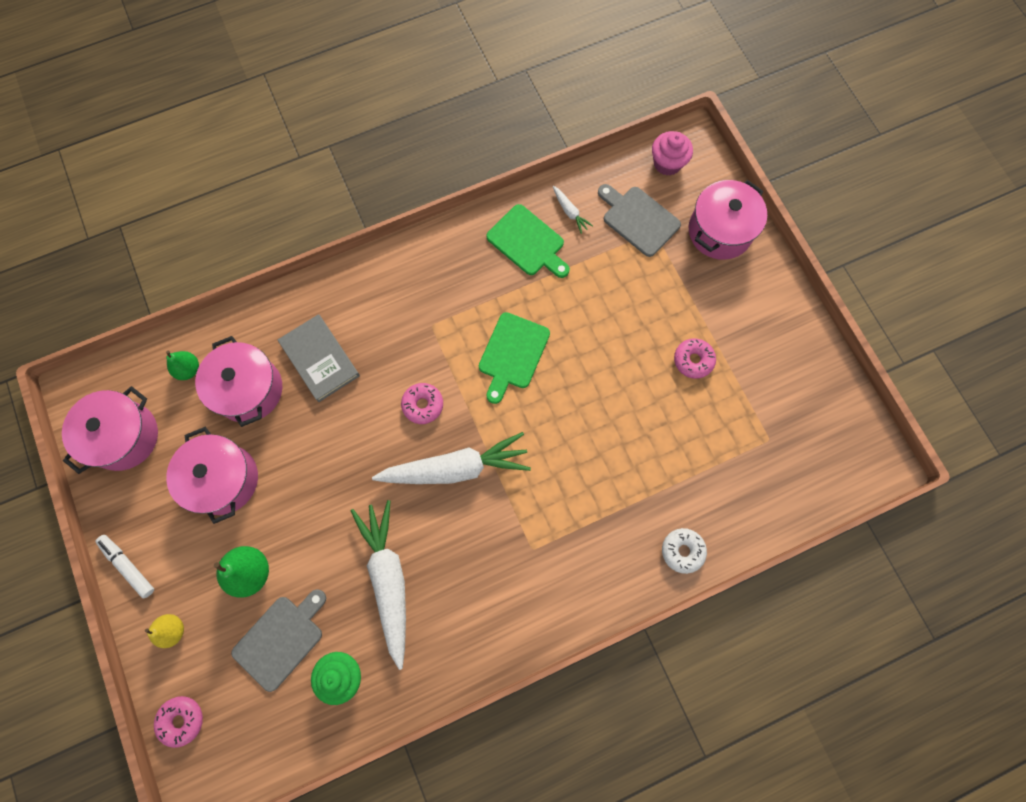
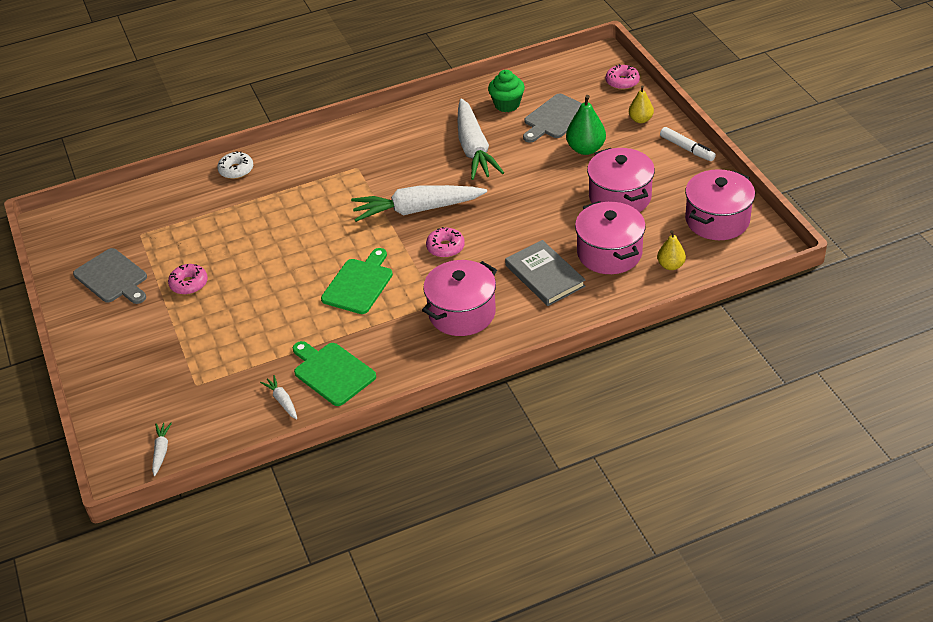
camera: 175 degrees left, 30 degrees down
green pear [166,351,199,380] -> yellow pear [657,230,686,270]
grey cutting board [598,184,681,257] -> grey cutting board moved to [73,248,147,304]
pink cupcake [652,131,693,176] -> white carrot [152,422,172,476]
pink pot [689,180,767,260] -> pink pot moved to [422,260,497,336]

